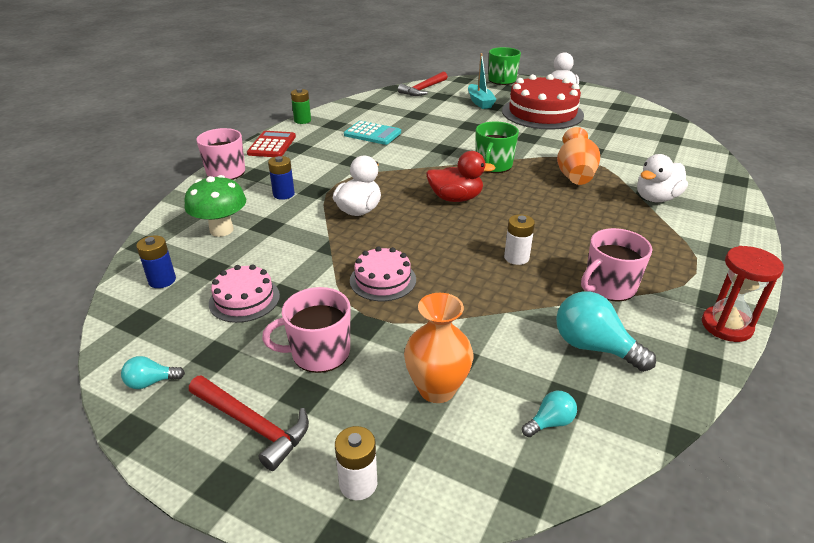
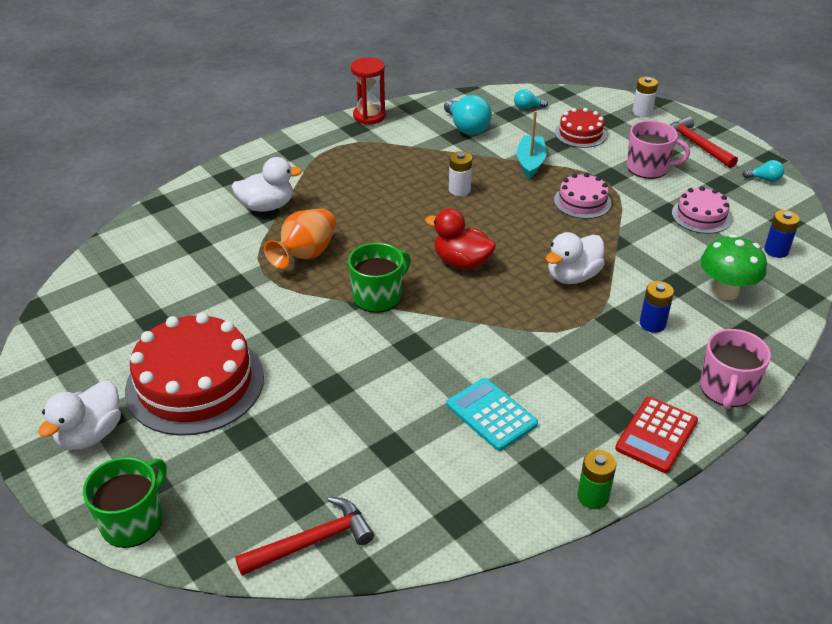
camera: 155 degrees left, 5 degrees up
orange vase [404,293,473,403] -> red cake [555,108,607,148]
turquoise boat [468,53,497,109] -> turquoise boat moved to [517,111,547,179]
pink mug [581,228,652,301] -> none

